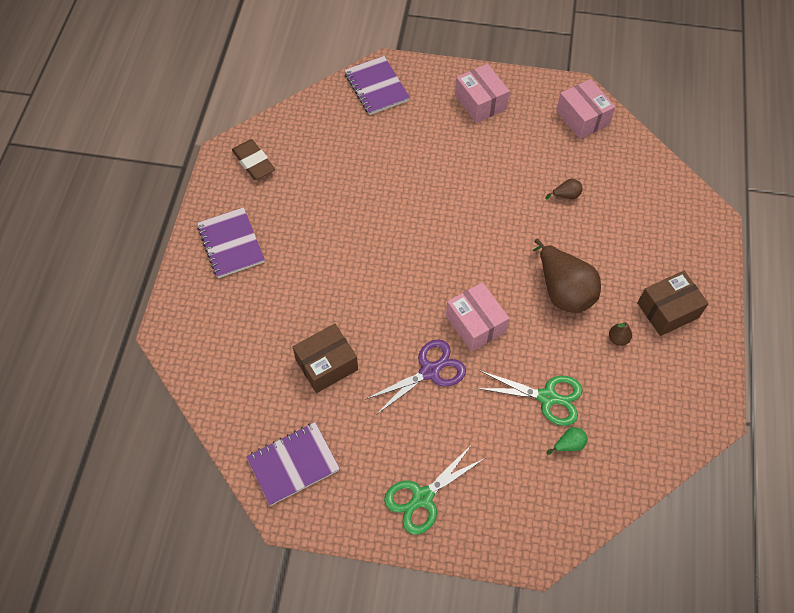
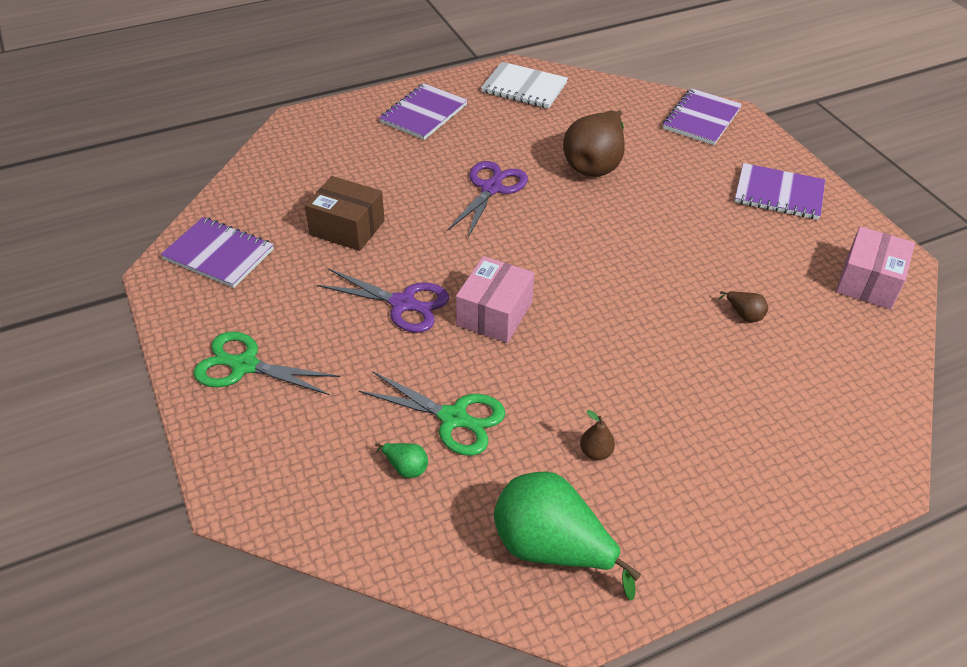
camera: 55 degrees right, 15 degrees down
brown eraser [232,139,275,180] -> white notebook [481,62,568,109]
pink box [455,64,510,123] -> purple notebook [735,163,825,220]
green scissors [475,371,583,426] -> green scissors turned 45 degrees counterclockwise [359,371,505,456]
brown pear [533,239,601,313] -> brown pear moved to [563,111,625,177]
brown box [637,271,709,336] -> none
none -> purple scissors [447,161,528,238]
none -> green pear [494,472,641,600]

